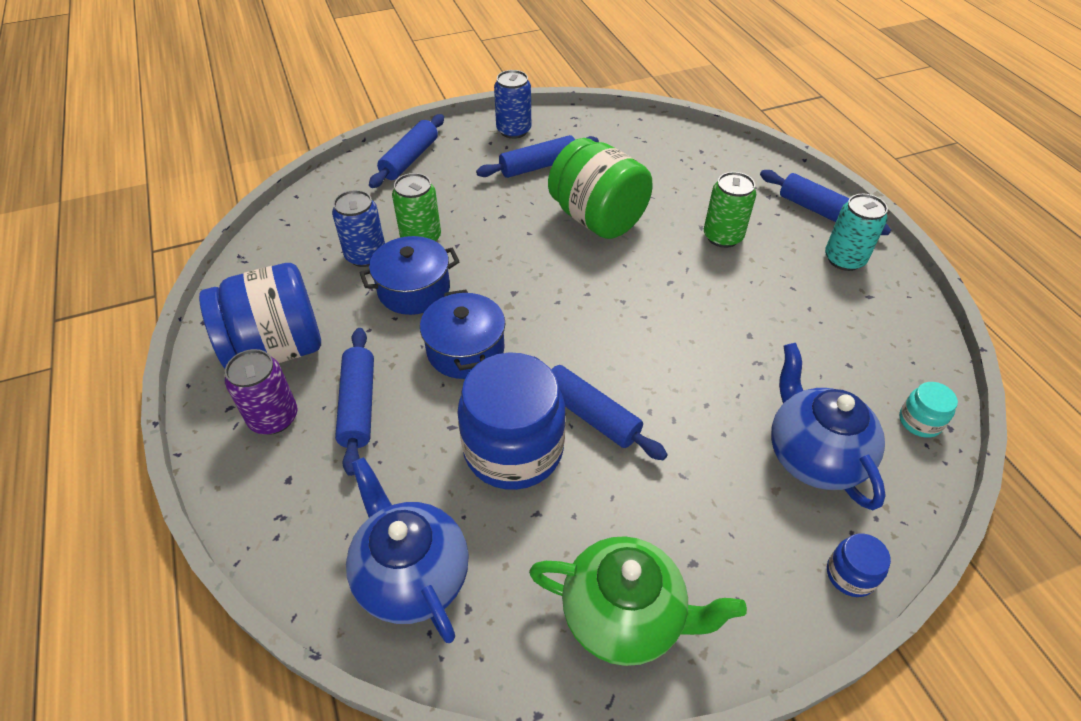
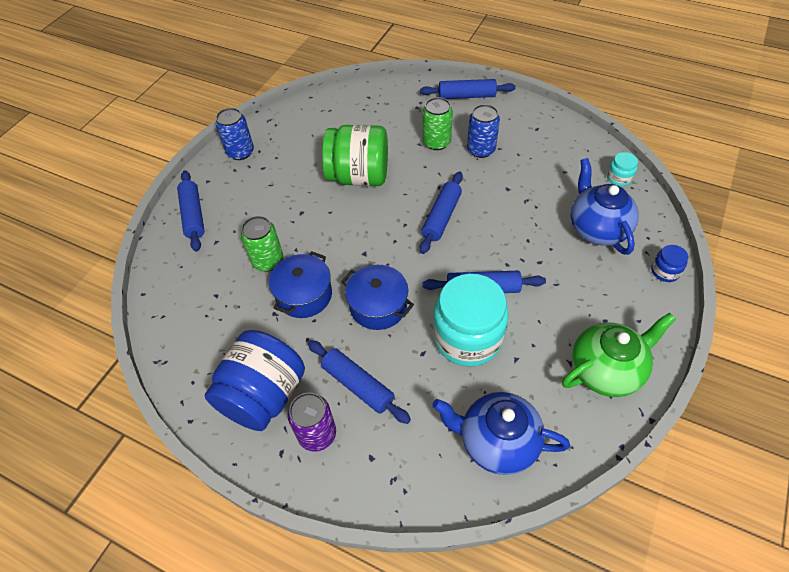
camera: 40 degrees left, 5 degrees up
blue can [332,190,385,267] -> blue can moved to [467,104,500,158]
blue jar [457,352,566,490] -> turquoise jar [433,274,509,367]
blue rolling pin [476,135,599,178] -> blue rolling pin moved to [420,171,463,254]
blue teapot [771,343,886,510] -> blue teapot turned 45 degrees clockwise [570,158,639,255]
turquoise can [825,194,888,271] -> none

